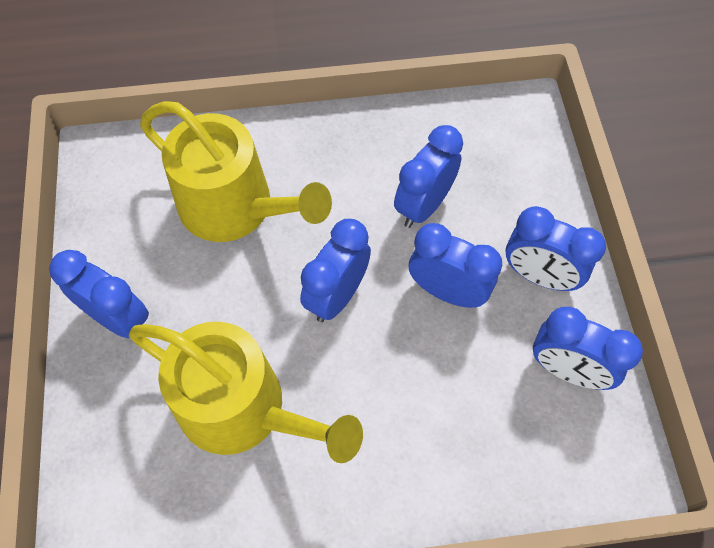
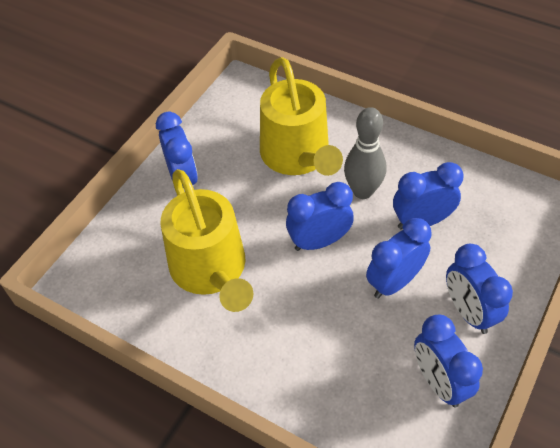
camera: 40 degrees right, 10 degrees down
blue clock [409,223,502,308] -> blue clock turned 105 degrees counterclockwise [366,218,431,299]
none -> grey bowling pin [344,107,386,199]

